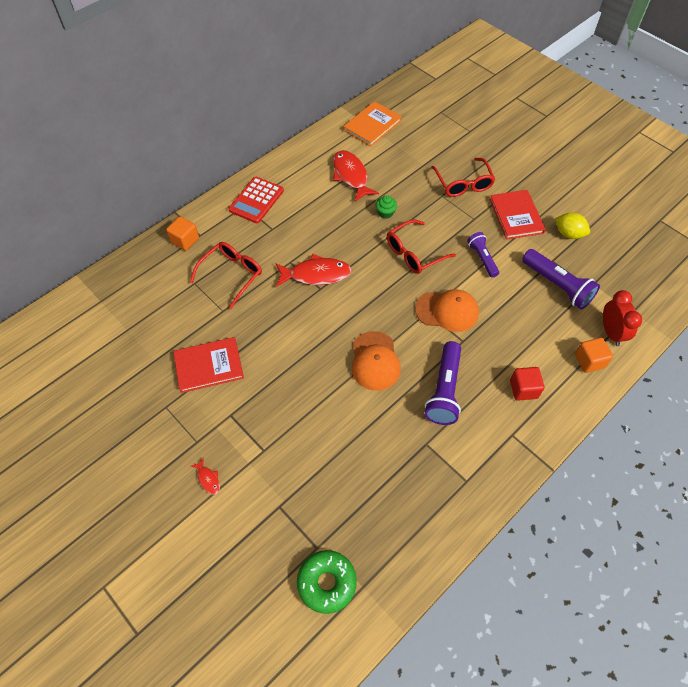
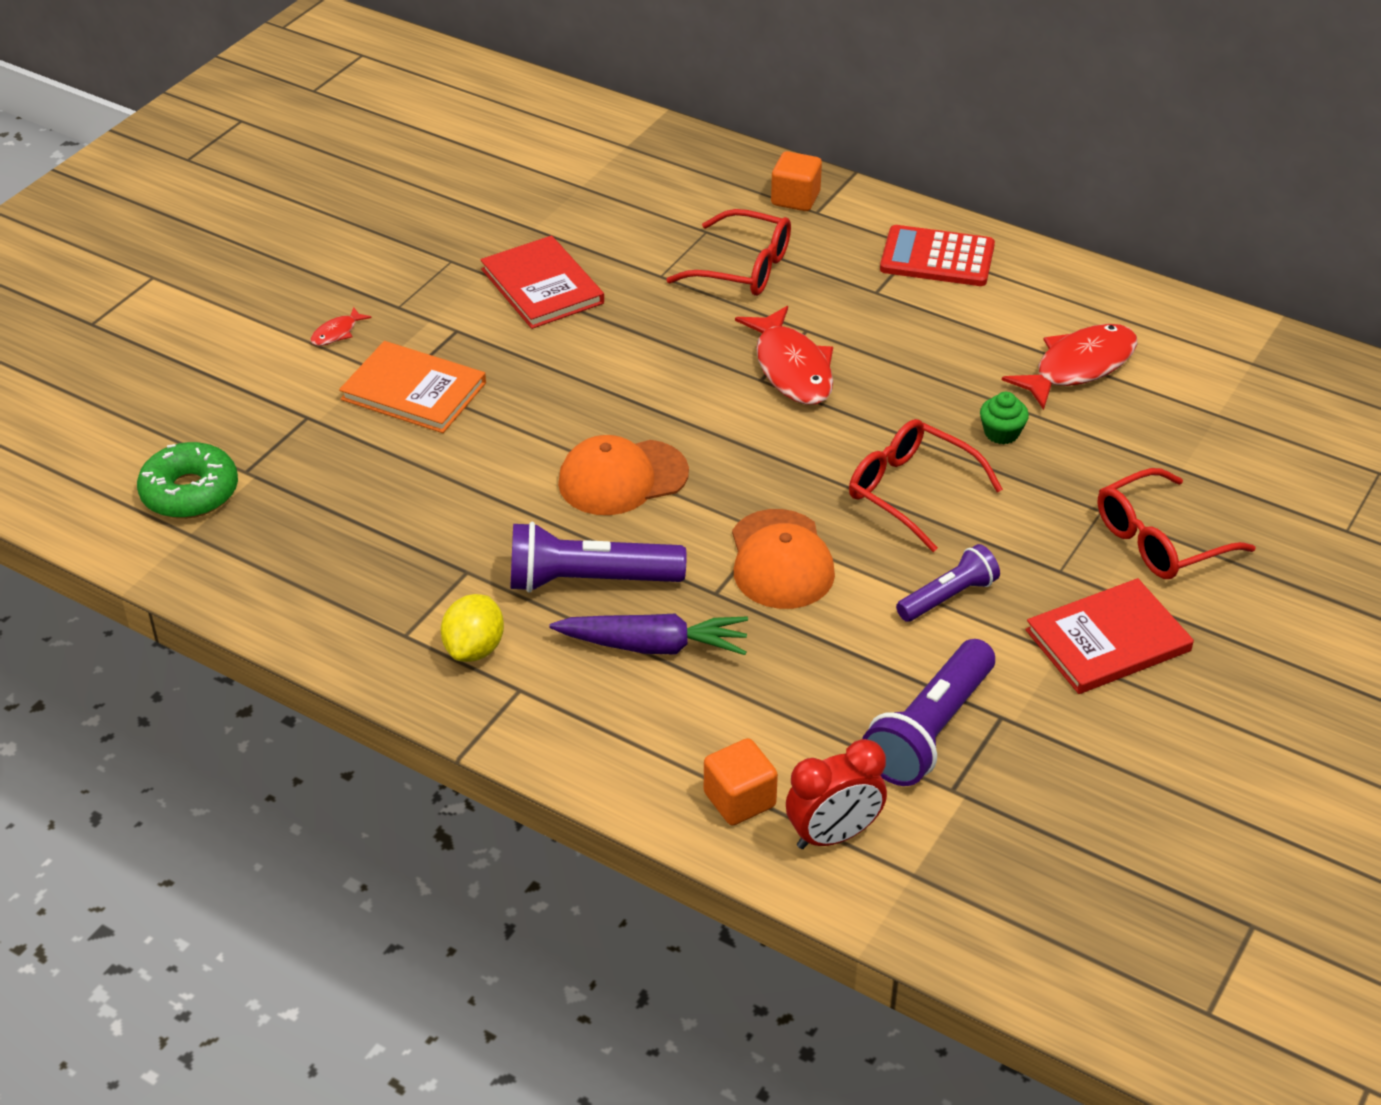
camera: 75 degrees right, 15 degrees down
orange book [343,101,402,147] -> orange book moved to [339,341,486,433]
red cube [510,367,544,401] -> none
yellow lemon [555,213,590,239] -> yellow lemon moved to [441,594,504,662]
none -> purple carrot [549,614,748,655]

